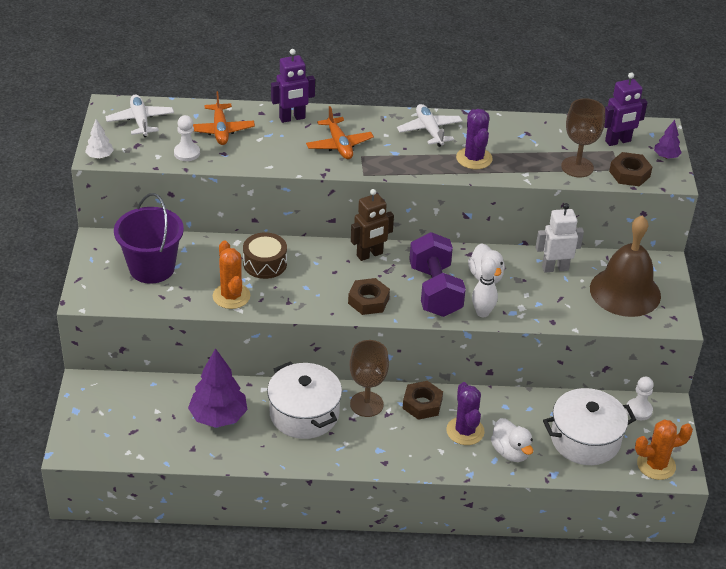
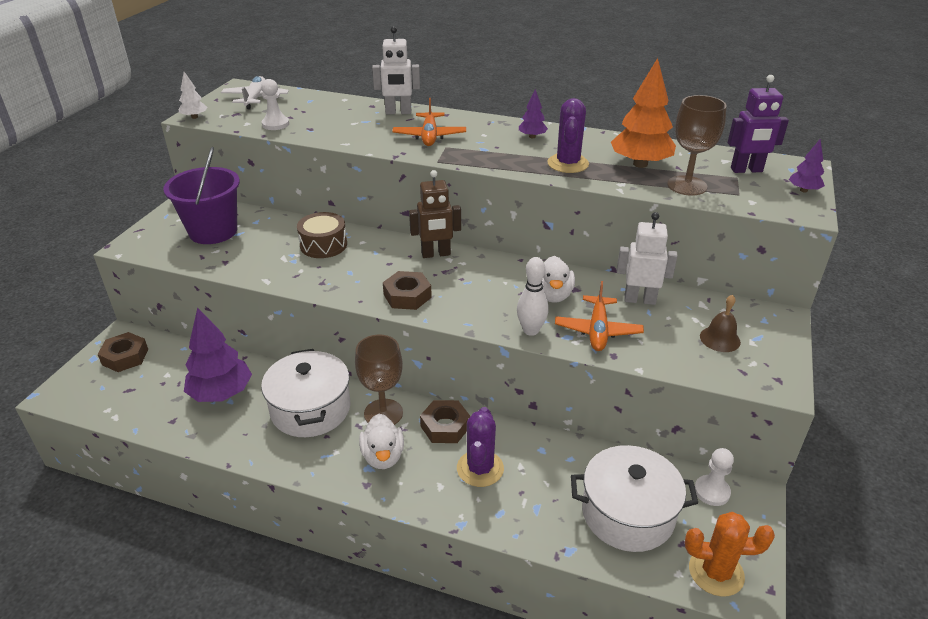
camera: 20 degrees right, 5 degrees down
orange plane [193,91,255,145] -> orange plane moved to [555,281,644,351]
orange cactus [213,240,250,309] -> none
purple robot [271,49,315,123] -> white robot [372,26,420,114]
white plane [397,104,462,147] -> purple tree [519,89,548,138]
purple dumbbell [409,232,466,317] -> none
white duck [491,418,533,462] -> white duck moved to [359,414,404,469]
brown bell [590,215,661,317] -> brown bell [700,295,741,352], size x0.44
brown nut [609,152,652,187] -> brown nut moved to [98,332,148,372]
none -> orange tree [611,58,676,168]

